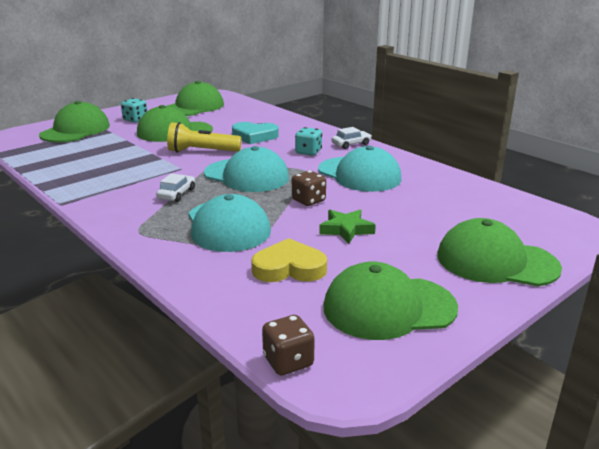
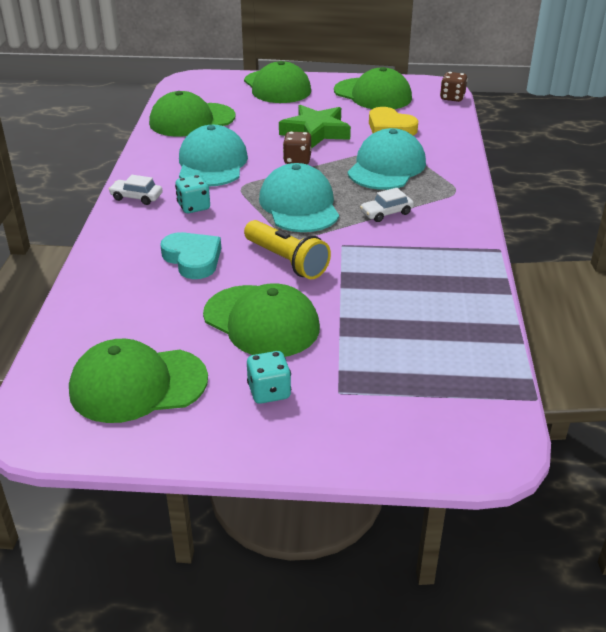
camera: 135 degrees left, 10 degrees up
green cap [39,101,110,142] -> green cap moved to [149,91,236,137]
green star [319,210,376,244] -> green star [279,105,351,149], size x1.56

